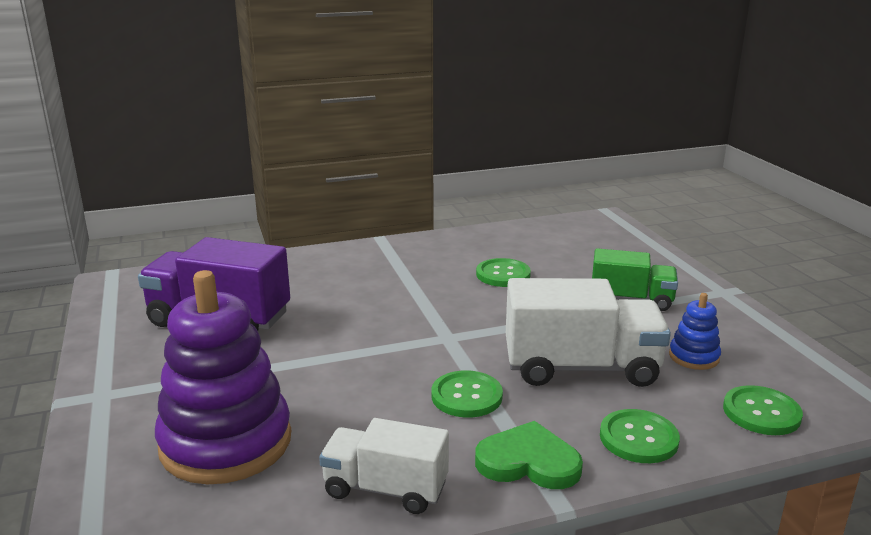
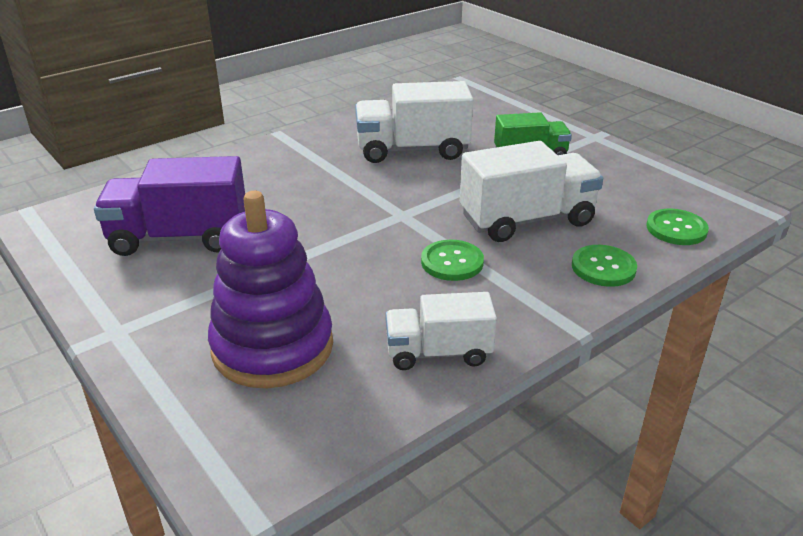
camera: 20 degrees left, 10 degrees up
green heart [475,421,583,489] -> none
green button [476,258,531,287] -> white truck [355,81,473,163]
blue stacking toy [669,293,721,370] -> none

